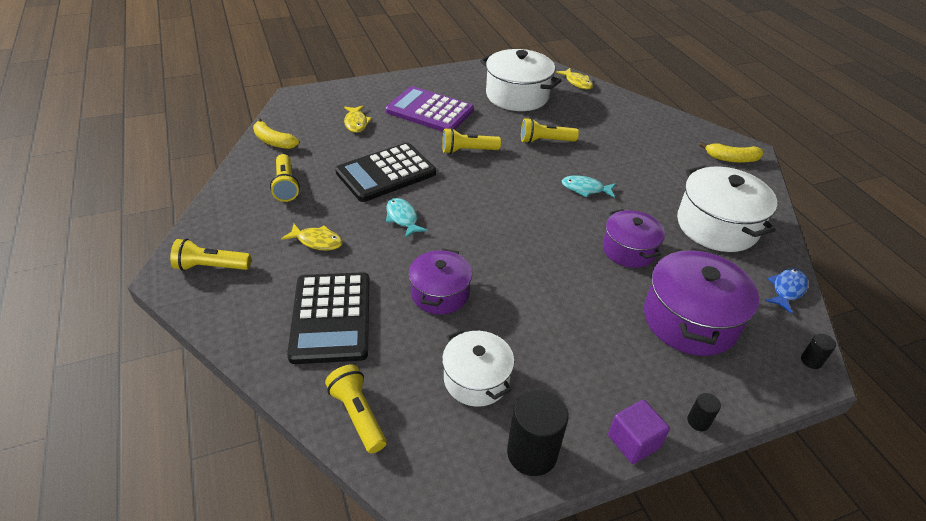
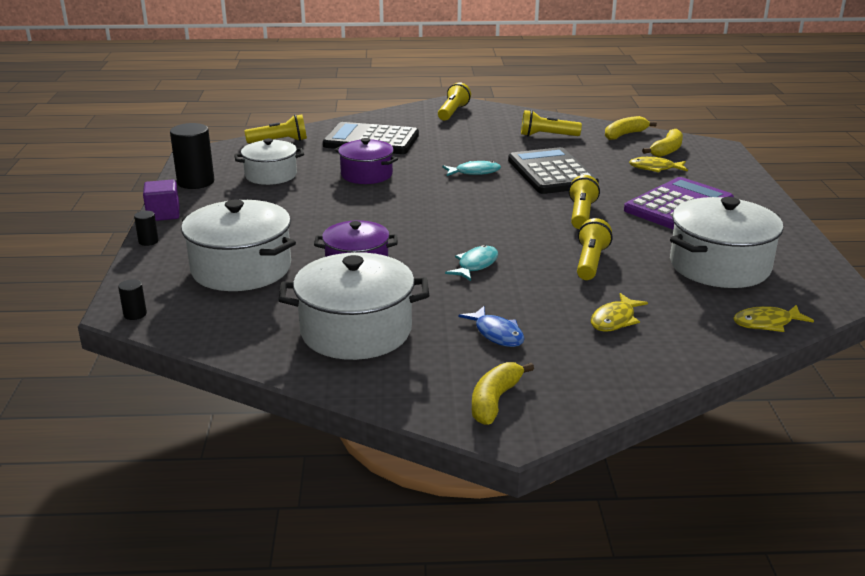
camera: 110 degrees right, 15 degrees down
yellow fish [281,224,343,251] -> yellow fish moved to [591,293,648,332]
purple pot [644,248,759,356] -> white pot [181,199,296,291]
blue fish [765,268,808,314] -> blue fish moved to [459,306,525,347]
none -> yellow banana [642,129,683,157]

